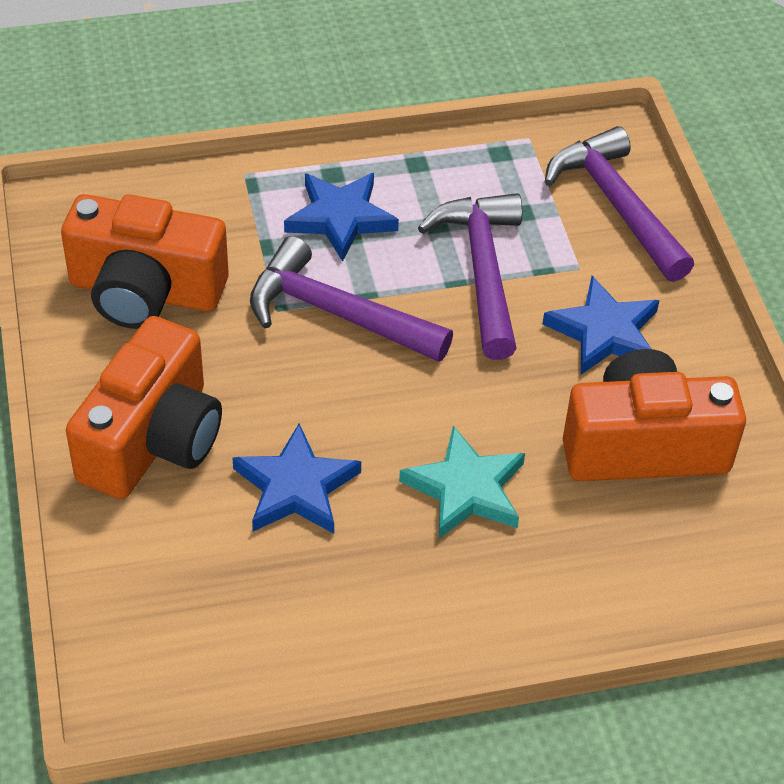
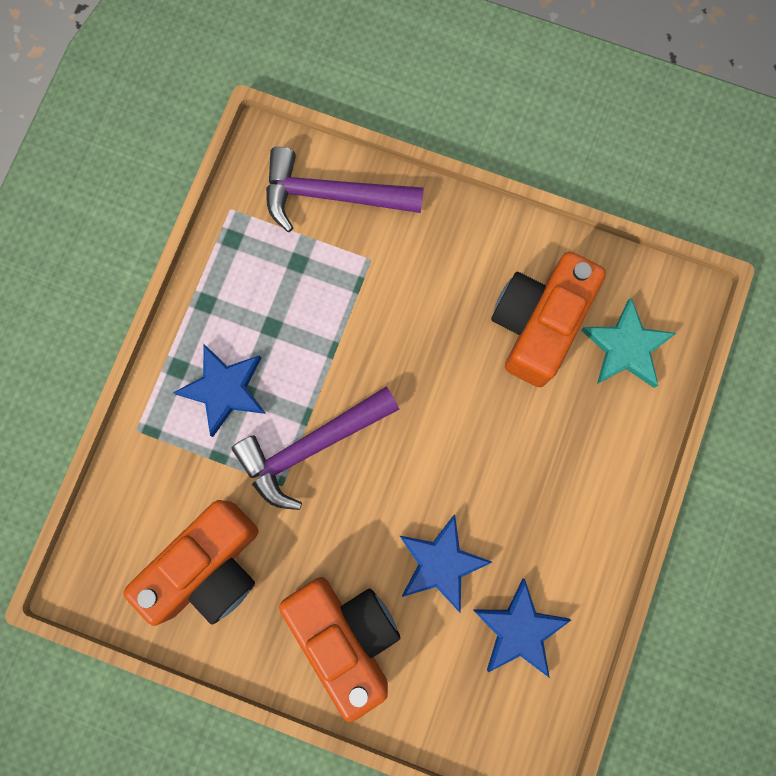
camera: 55 degrees left, 30 degrees up
turquoise star [399,426,525,539] -> turquoise star moved to [581,298,677,388]
purple hammer [418,193,522,360] -> none
blue star [543,276,660,374] -> blue star moved to [473,578,571,678]

